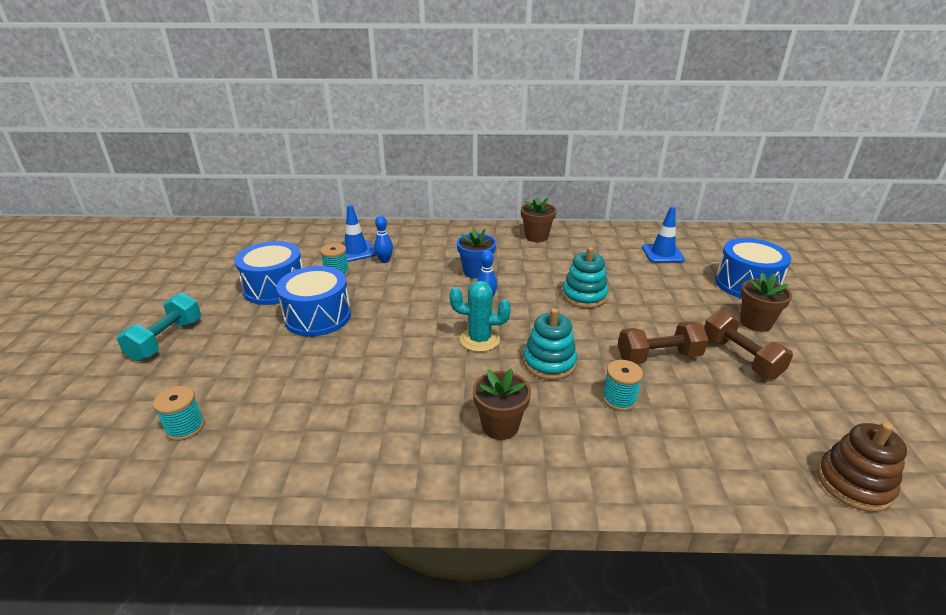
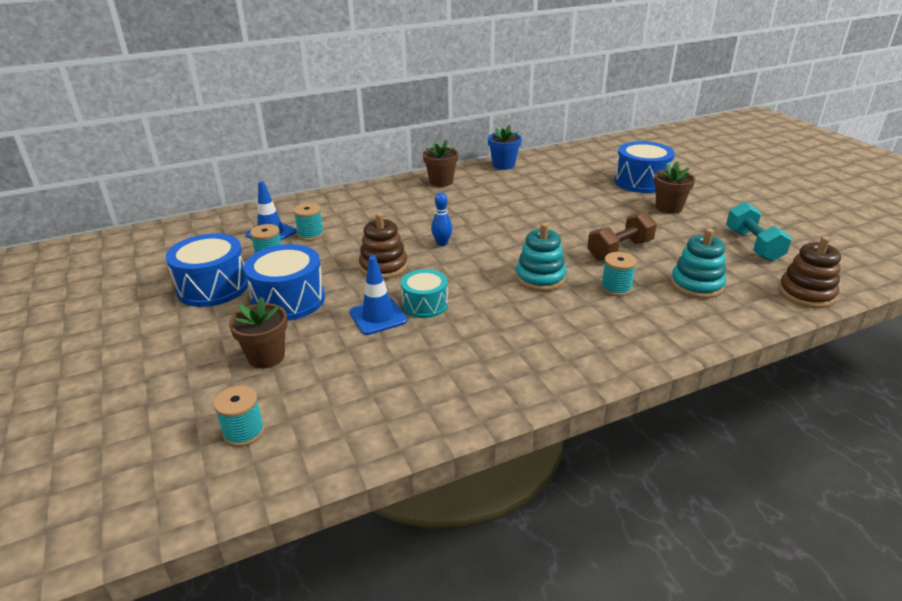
camera: 25 degrees left, 0 degrees up
turquoise dumbbell [117,292,201,361] -> turquoise dumbbell moved to [726,202,792,262]
blue bowling pin [374,215,393,263] -> turquoise spool [293,203,324,241]
turquoise cactus [449,281,511,352] -> none
blue flower pot [457,229,496,279] -> blue flower pot moved to [488,125,522,170]
brown flower pot [473,369,531,440] -> brown flower pot moved to [229,297,288,369]
turquoise stacking toy [562,247,608,308] -> turquoise stacking toy moved to [671,229,726,299]
blue traffic cone [642,206,685,263] -> blue traffic cone moved to [349,256,407,335]
brown dumbbell [704,309,793,379] -> none
none -> brown stacking toy [359,213,408,279]
none -> turquoise drum [401,269,448,318]

